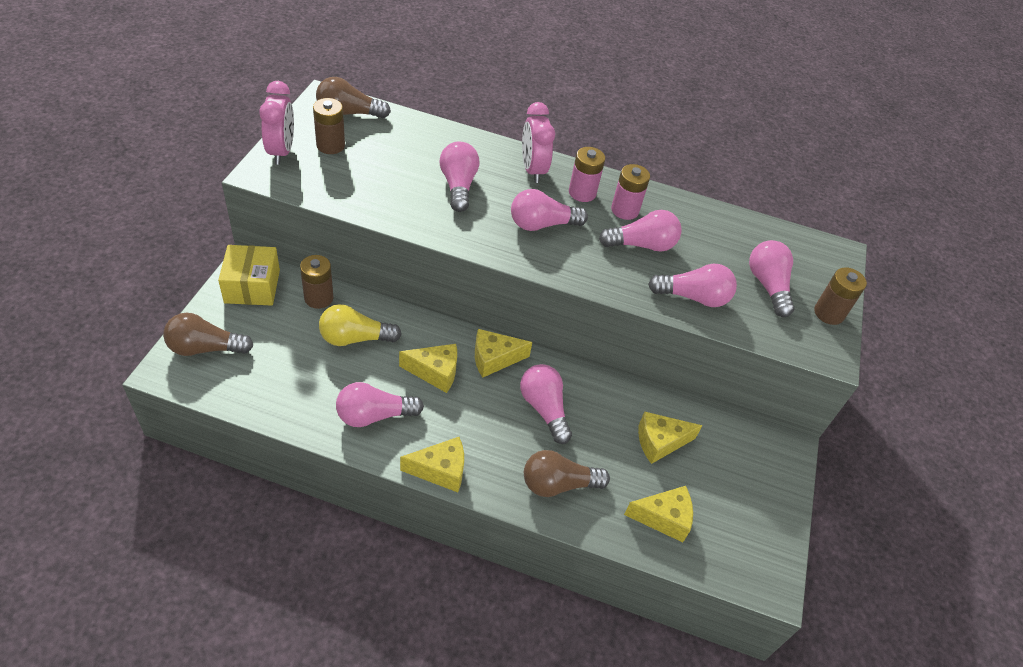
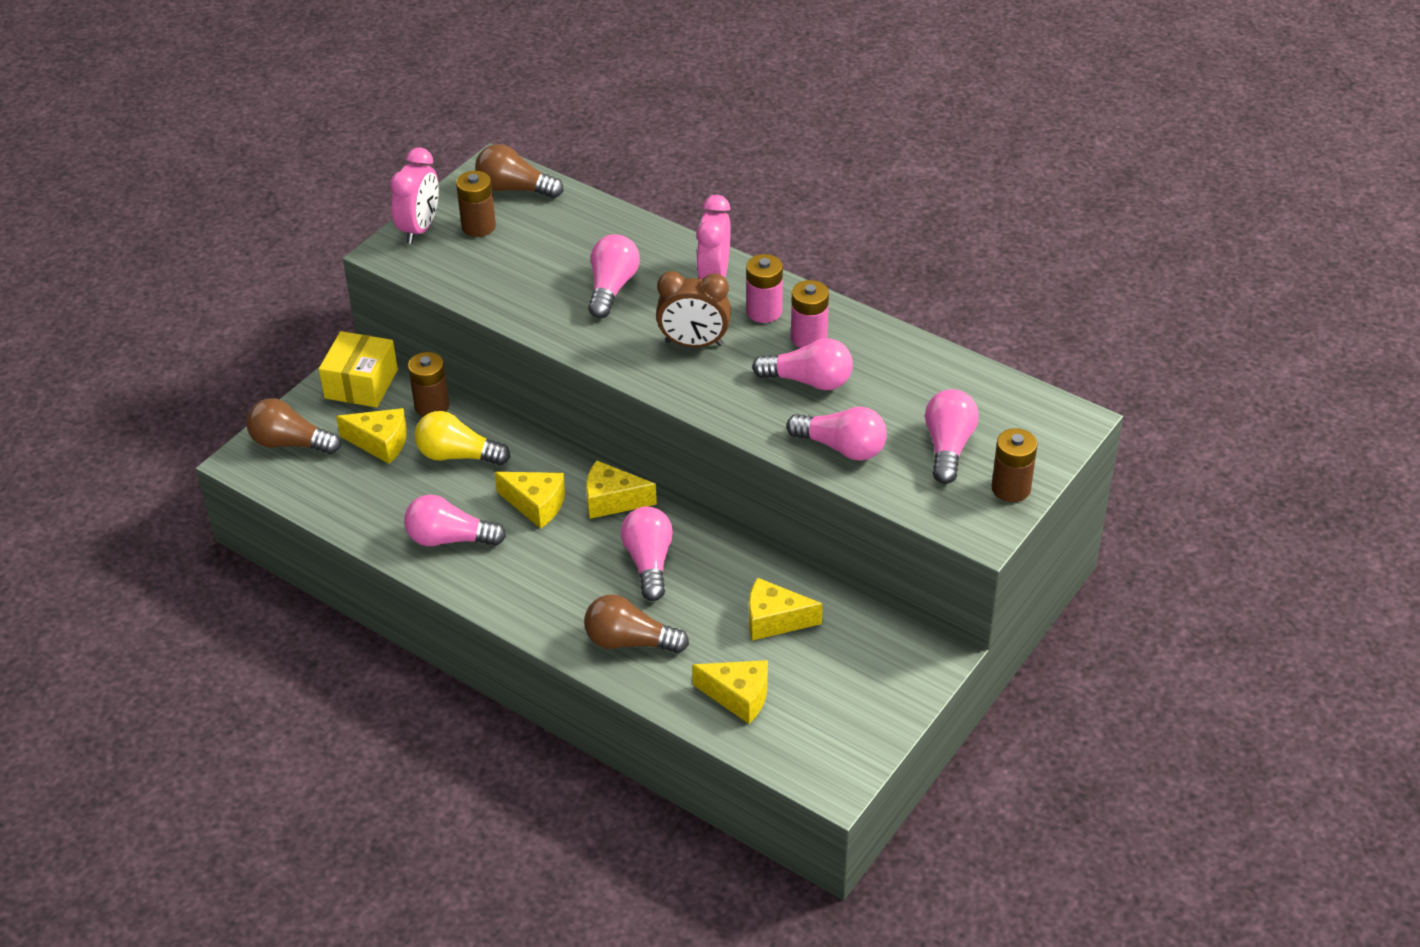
camera: 25 degrees right, 5 degrees down
yellow cheese [400,437,464,492] -> yellow cheese moved to [336,408,407,464]
pink light bulb [511,189,588,231] -> brown clock [656,271,731,347]

